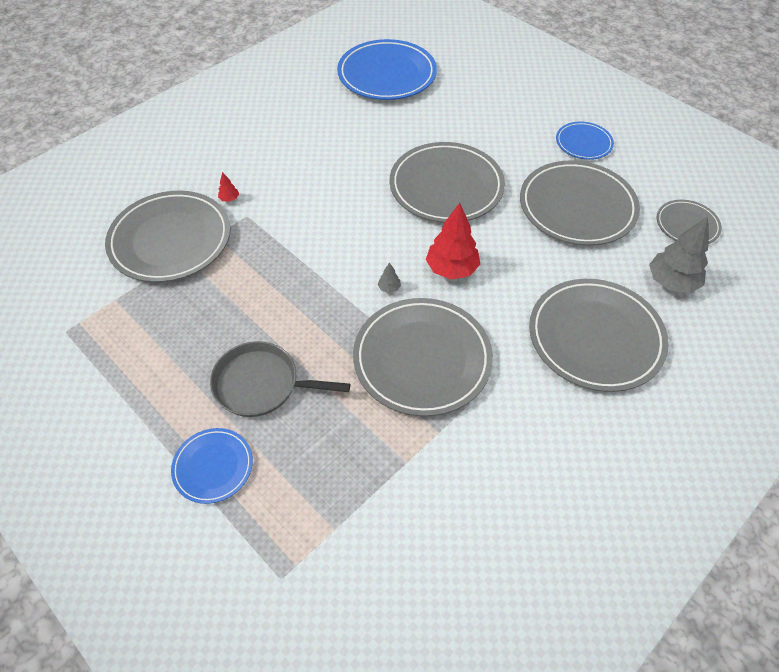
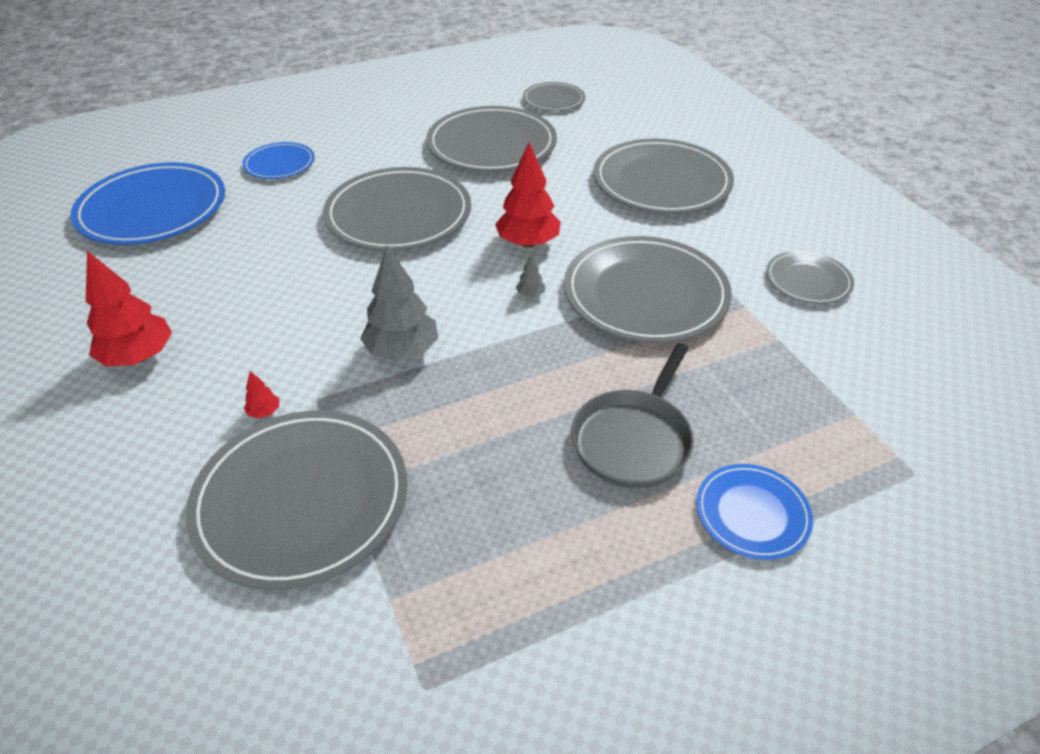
camera: 70 degrees left, 10 degrees down
blue plate [556,121,614,160] -> blue plate moved to [242,142,315,179]
grey tree [649,217,709,293] -> grey tree moved to [360,246,438,361]
none -> red tree [86,251,172,367]
none -> grey plate [766,251,854,304]

